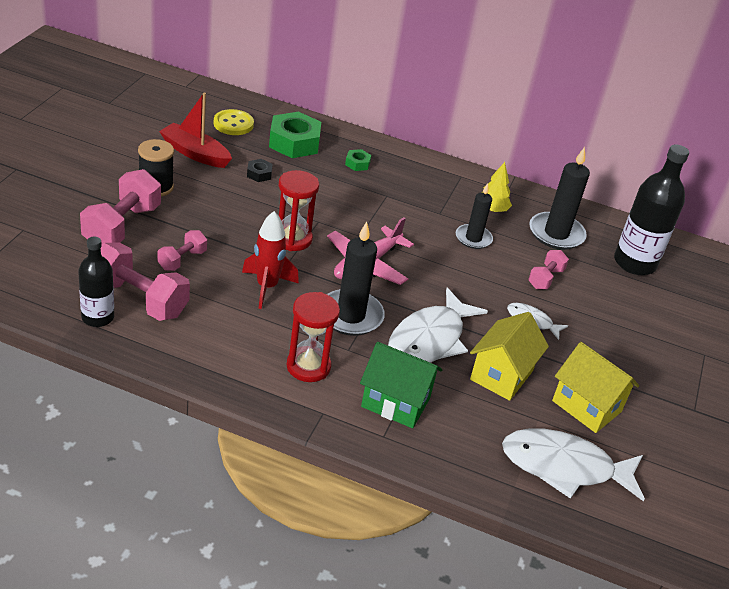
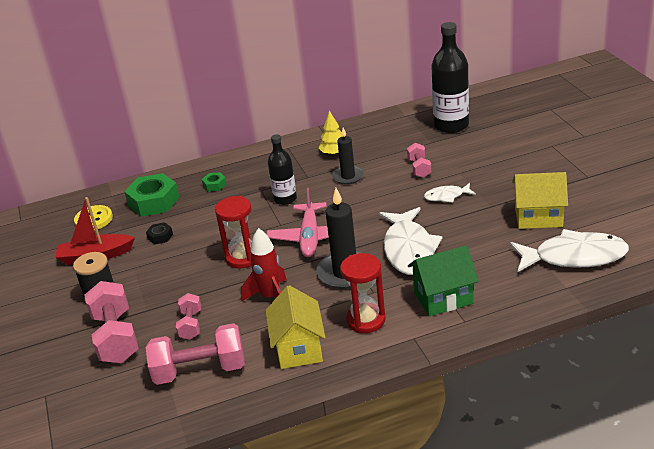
camera: 30 degrees left, 5 degrees down
black bottle [78,237,114,327] -> black bottle moved to [268,134,297,205]
yellow house [470,312,549,401] -> yellow house moved to [265,285,326,369]
white fish [502,428,645,502] -> white fish turned 150 degrees counterclockwise [510,229,629,272]
black candle [529,147,590,250] -> none

